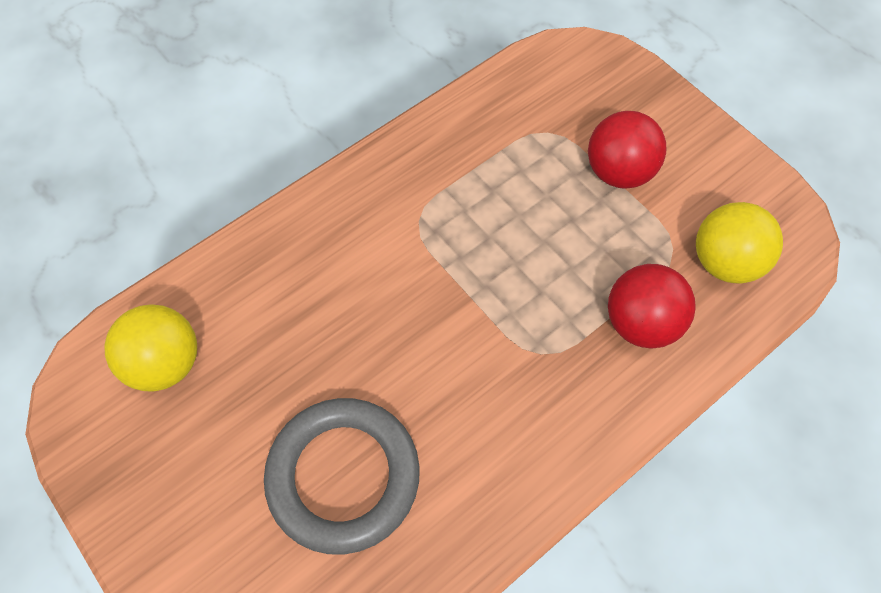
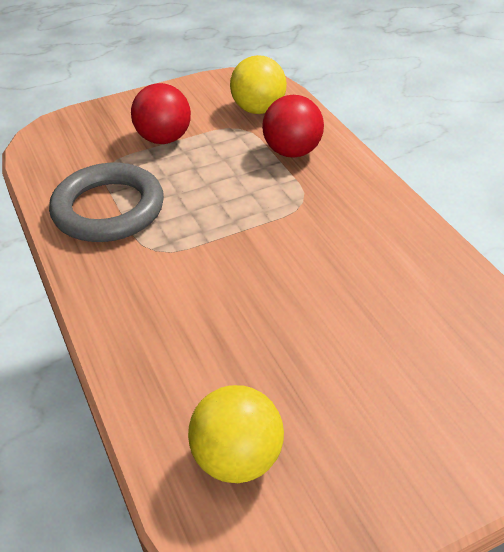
camera: 75 degrees left, 20 degrees down
grey ring [264,398,420,555] -> grey ring moved to [49,163,164,242]

